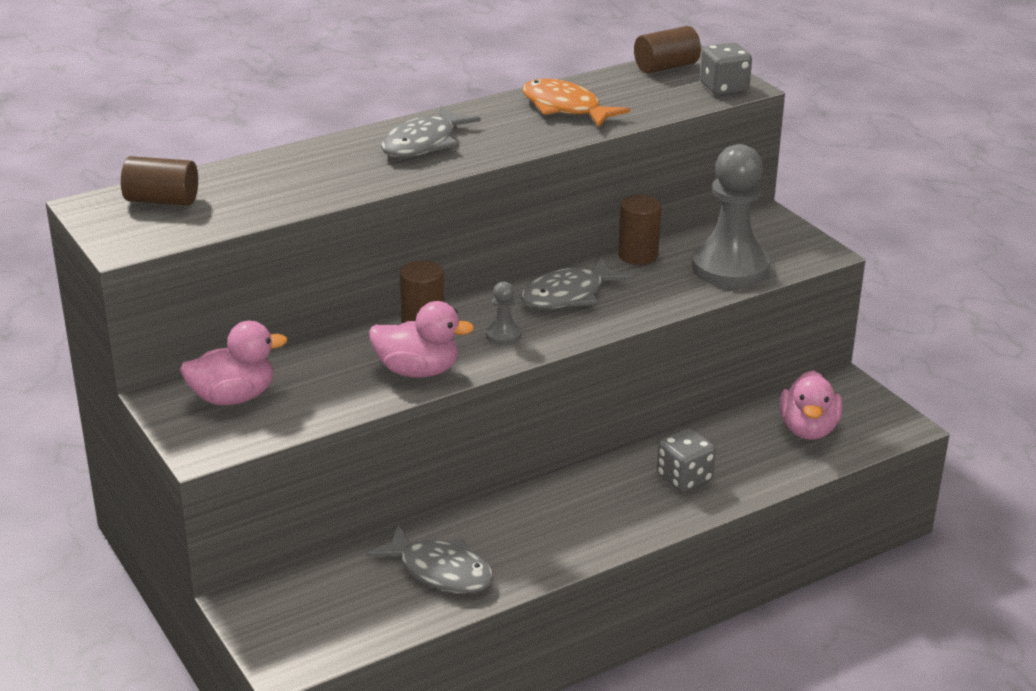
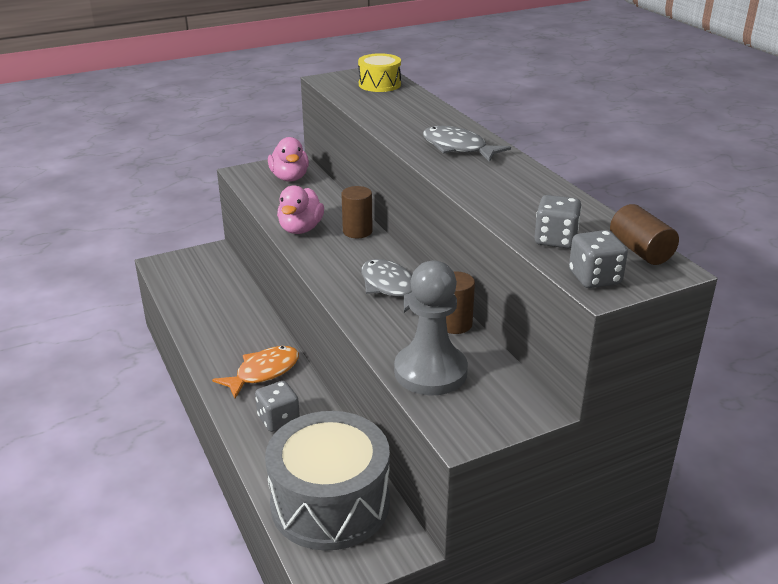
camera: 95 degrees right, 0 degrees up
brown cylinder [121,156,198,206] -> yellow drum [358,53,401,92]
grey fish [366,524,494,593] -> none
grey pawn [486,282,521,345] -> none
orange fish [523,78,630,127] -> orange fish moved to [212,346,299,399]
pink duck [780,371,842,440] -> grey drum [265,411,390,551]
none -> grey dice [534,195,582,248]

